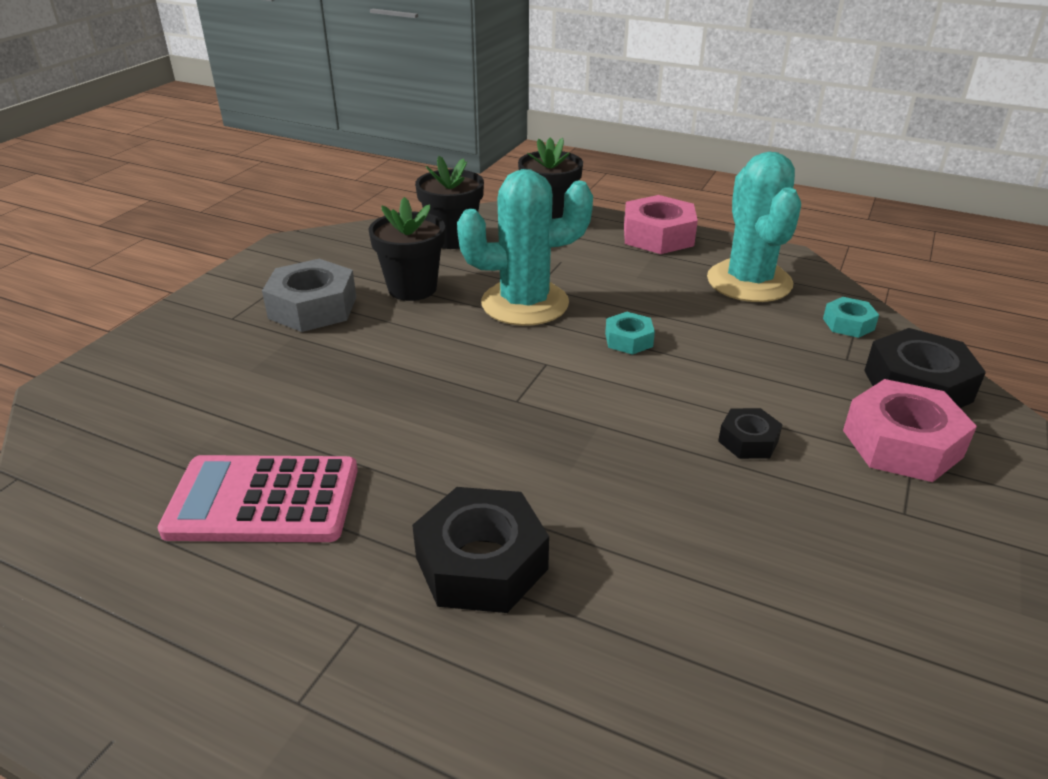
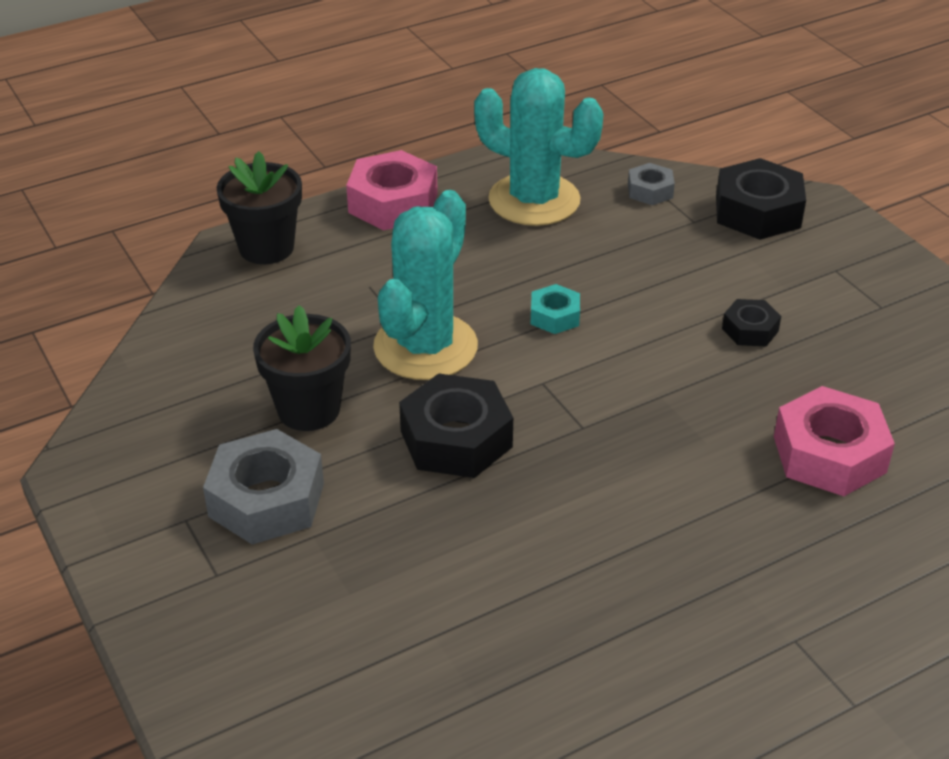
camera: 55 degrees left, 5 degrees up
pink calculator [158,455,358,542] -> none
black nut [412,487,549,613] -> black nut moved to [399,373,513,478]
black flower pot [415,156,484,249] -> none
turquoise nut [823,297,879,338] -> grey nut [628,163,675,205]
pink nut [843,379,977,482] -> pink nut moved to [774,386,895,496]

